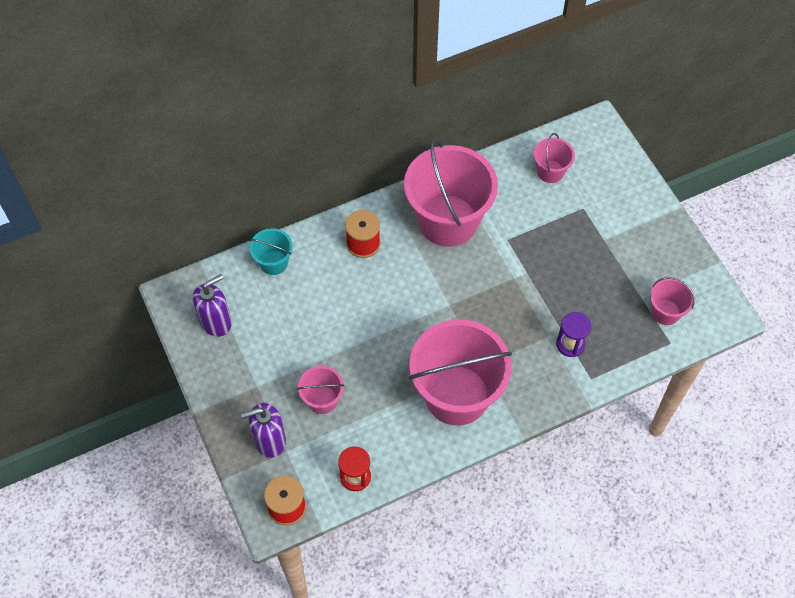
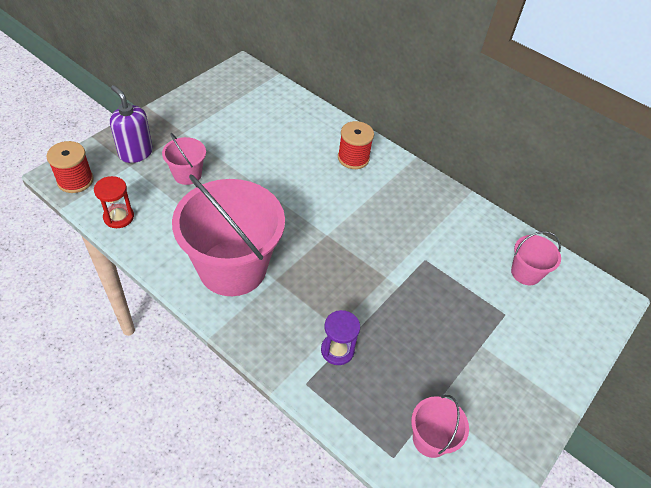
camera: 60 degrees right, 10 degrees down
purple soap dispenser [193,274,232,337] -> none
turquoise bucket [249,228,293,275] -> none
pink bucket [404,138,498,247] -> none

